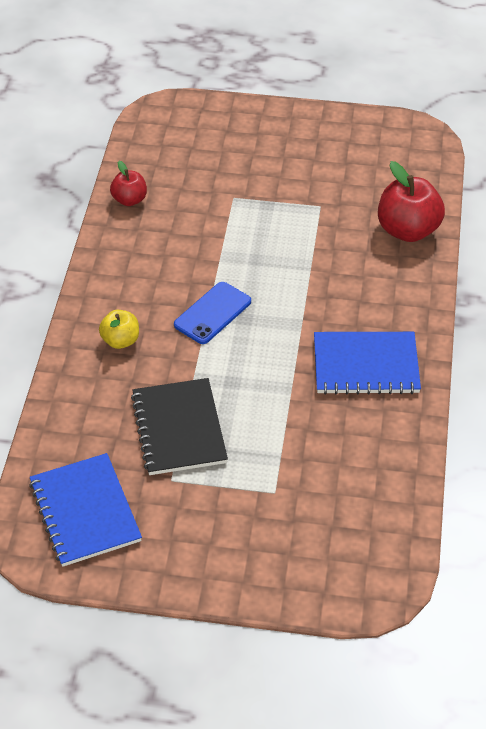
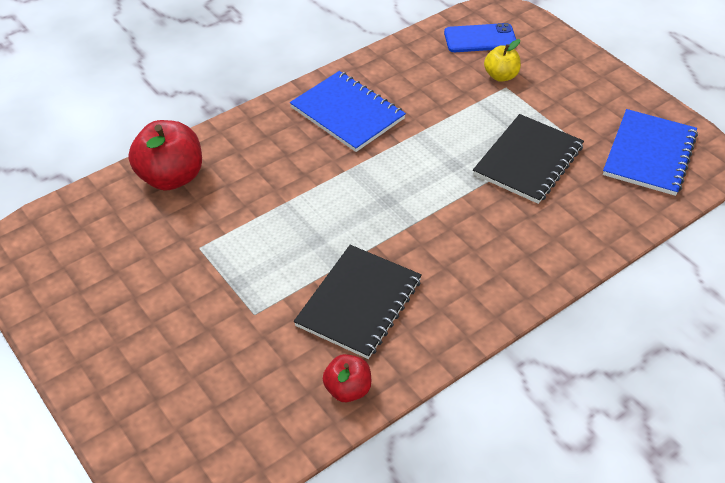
camera: 135 degrees left, 0 degrees up
yellow apple [99,310,139,349] -> yellow apple moved to [484,39,521,82]
blue phone [174,282,251,344] -> blue phone moved to [444,23,516,52]
none -> black notebook [294,245,422,359]

